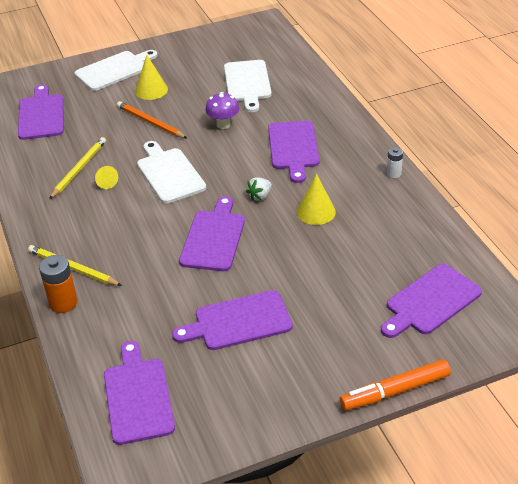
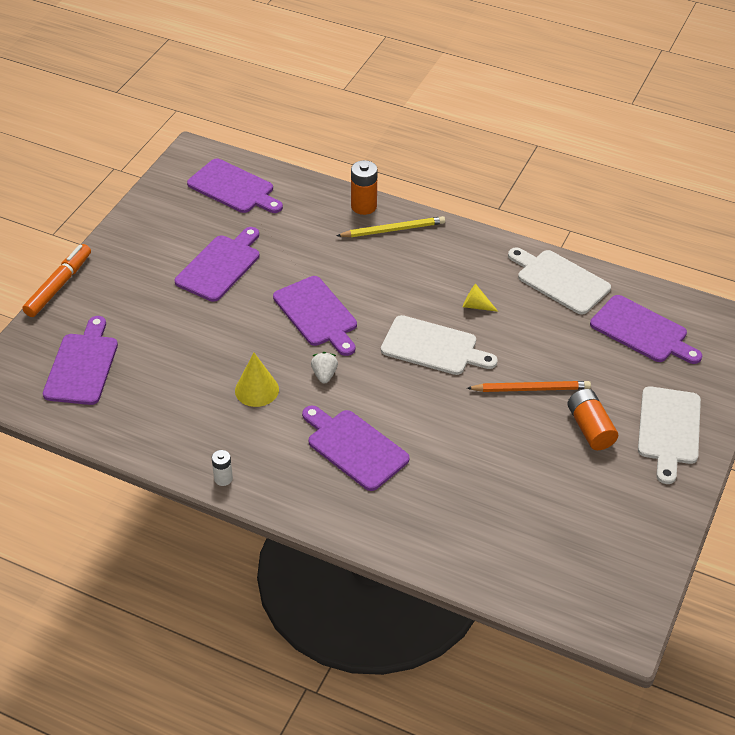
camera: 135 degrees right, 5 degrees up
yellow pencil [49,137,106,199] -> none
yellow cone [135,55,168,100] -> orange battery [567,389,618,450]
purple mushroom [205,92,239,129] -> none
white cutting board [224,60,272,112] -> white cutting board moved to [508,248,611,315]

